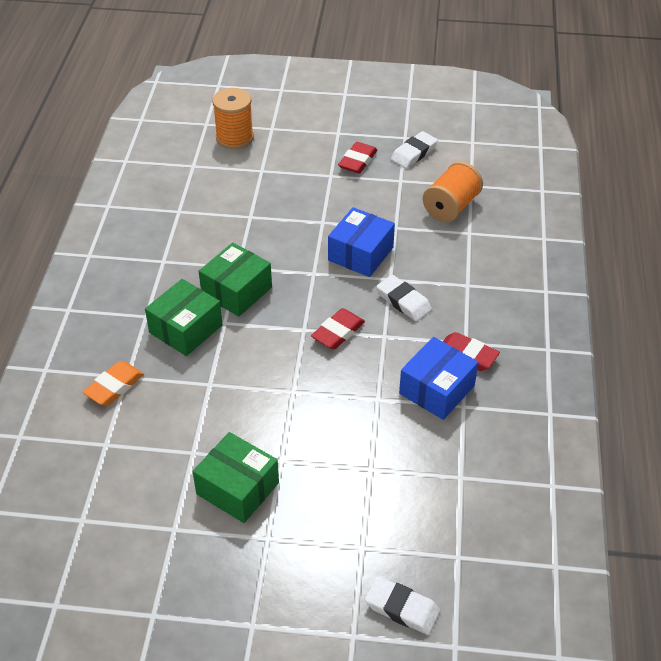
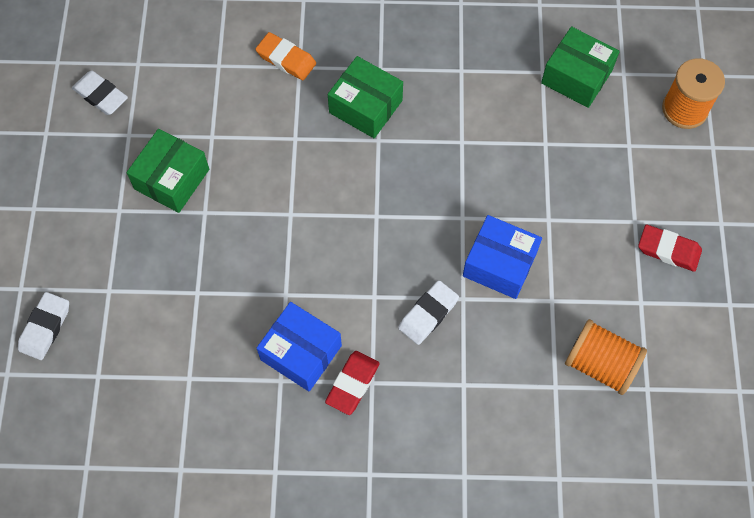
camera: 85 degrees right, 20 degrees up
green box [199,243,272,316] -> green box moved to [541,26,620,108]
red eraser [311,308,365,349] -> none
white eraser [391,131,438,168] -> white eraser moved to [72,71,128,115]

